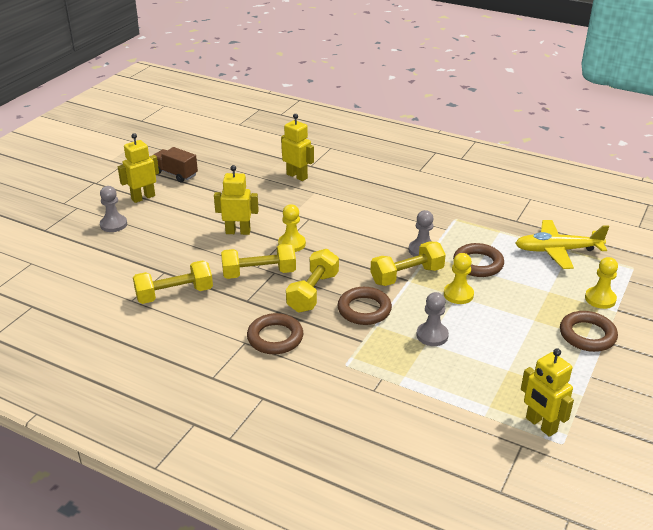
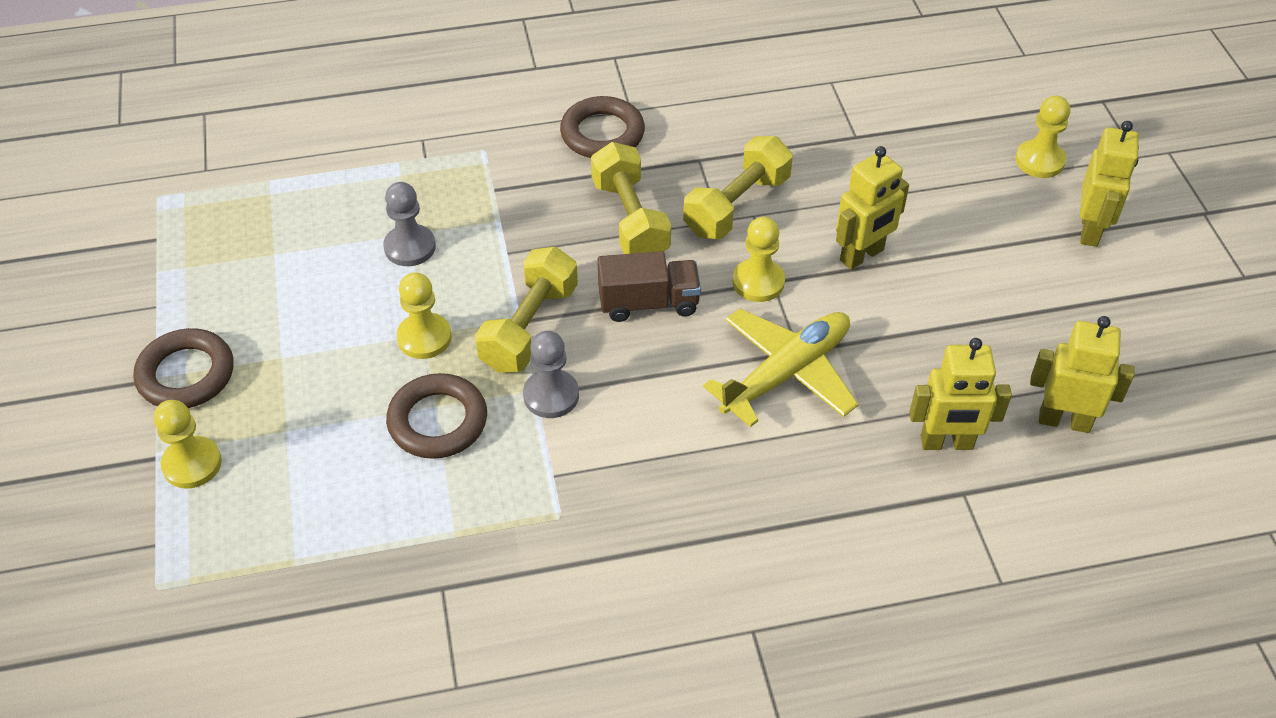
camera: 140 degrees right, 15 degrees up
grey pawn [100,186,127,232] -> yellow pawn [1015,96,1070,178]
yellow dumbbell [133,260,213,304] -> none
brown truck [154,147,198,183] -> brown truck moved to [598,251,701,322]
brown ring [337,287,392,325] -> none
yellow plane [515,220,609,269] -> yellow plane moved to [703,308,859,427]
yellow robot [521,349,574,437] -> yellow robot moved to [1030,316,1135,433]

